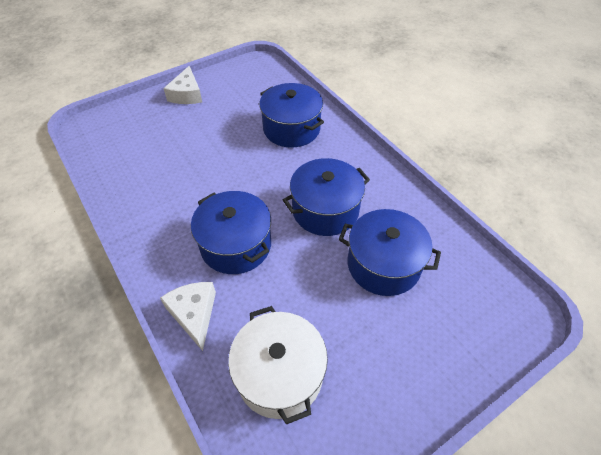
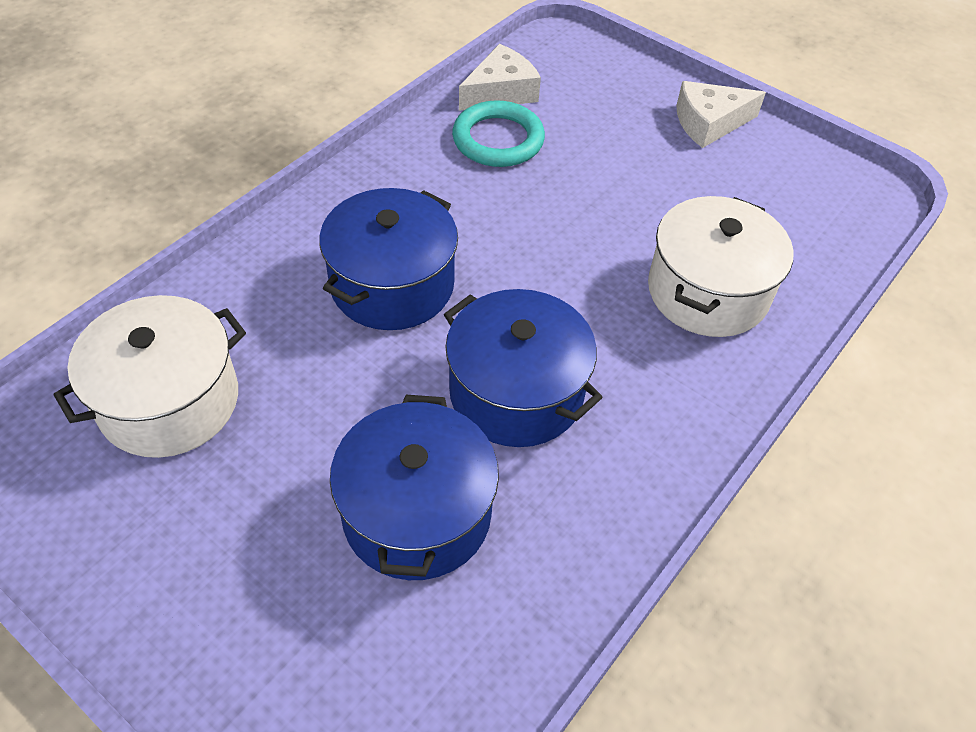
camera: 70 degrees right, 0 degrees up
white cheese [160,282,216,351] -> white cheese moved to [459,44,541,111]
blue pot [259,83,324,148] -> white pot [648,196,794,337]
none -> turquoise ring [452,100,545,167]

